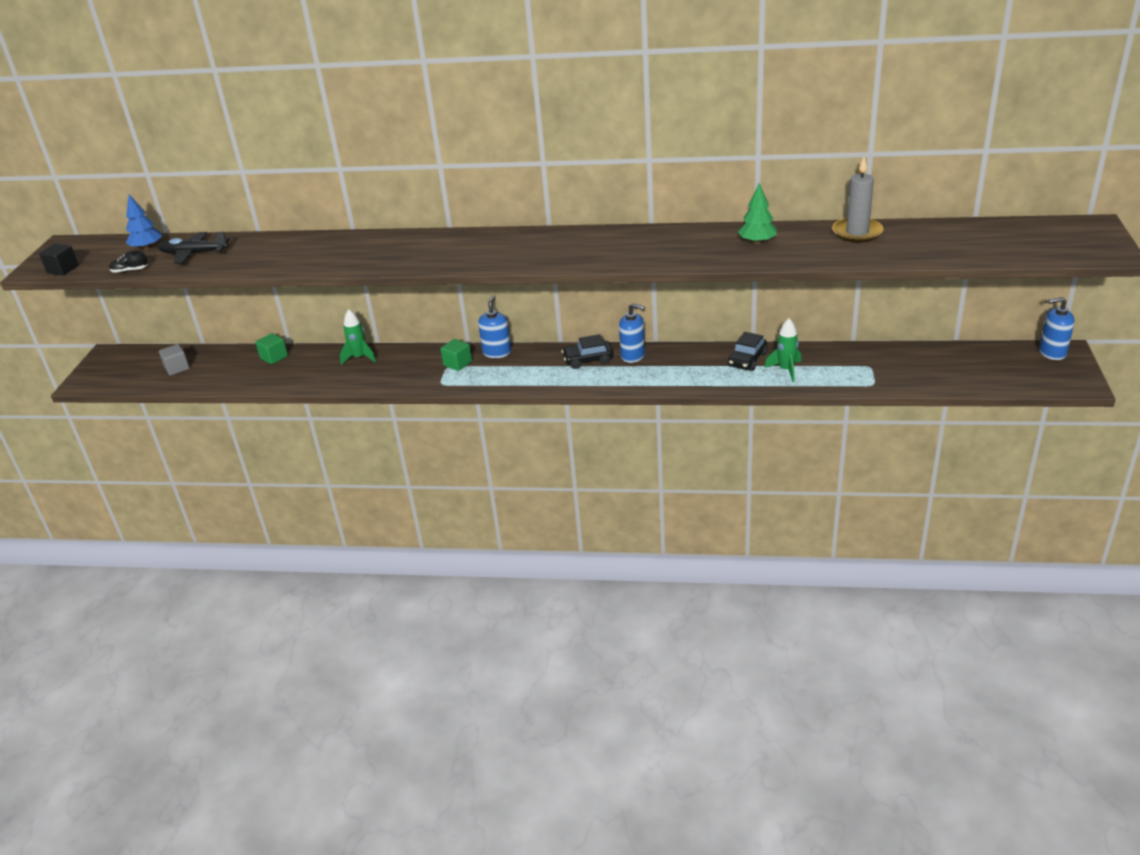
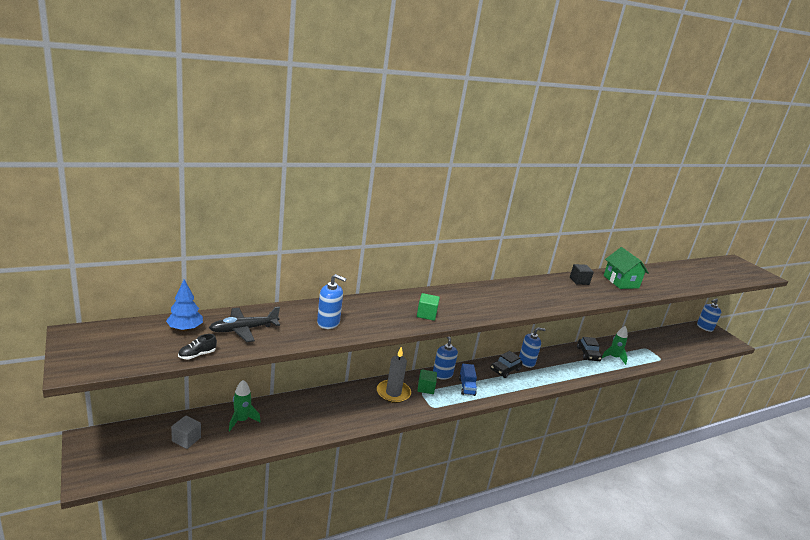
camera: 40 degrees left, 10 degrees down
black cube [39,244,79,275] -> black cube moved to [570,264,594,285]
green cube [255,333,288,365] -> green cube moved to [417,293,440,321]
green rocket [340,309,376,365] -> green rocket moved to [229,380,261,431]
green tree [738,183,777,244] -> green house [603,247,649,289]
grey candle [832,157,884,243] -> grey candle moved to [377,347,411,403]
none -> blue soap dispenser [317,274,346,329]
none -> blue truck [459,364,477,396]

